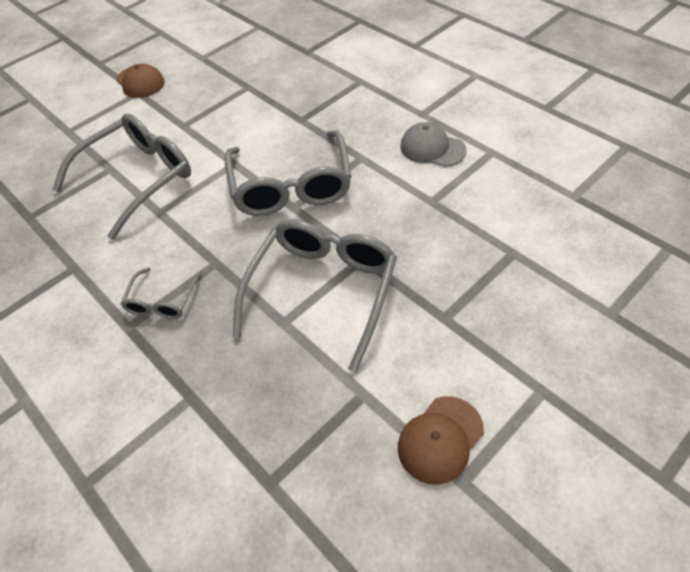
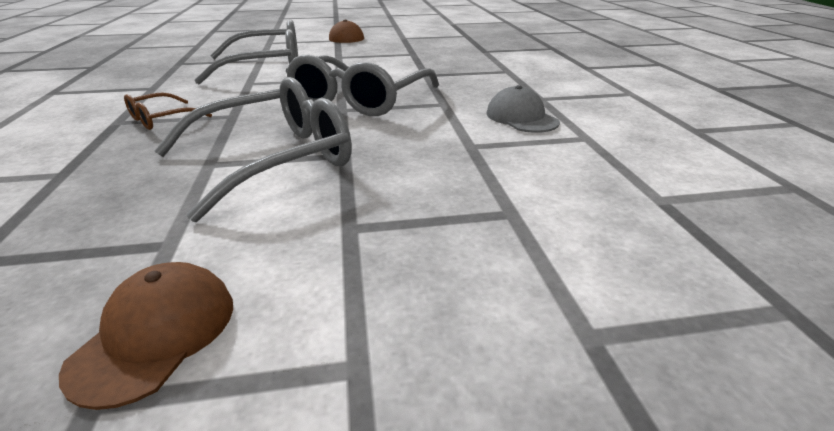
camera: 30 degrees right, 20 degrees down
grey glasses [121,268,201,319] -> brown glasses [124,93,212,130]
brown cap [398,396,484,485] -> brown cap turned 120 degrees clockwise [59,262,233,410]

